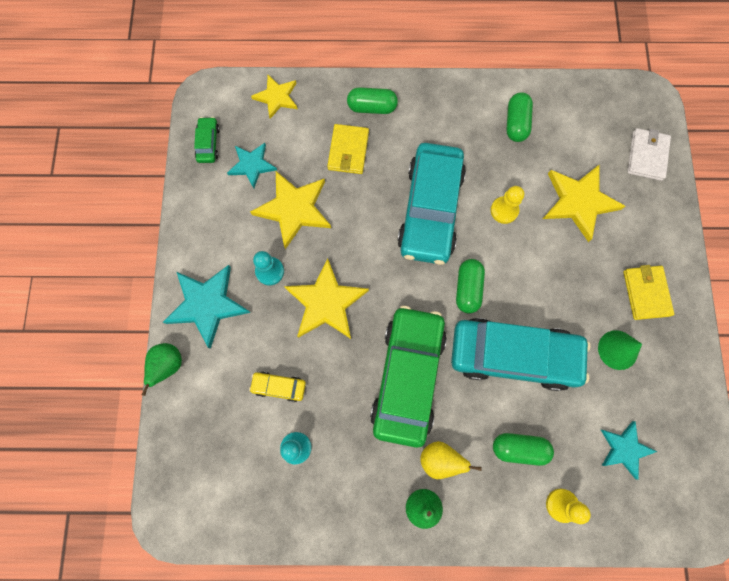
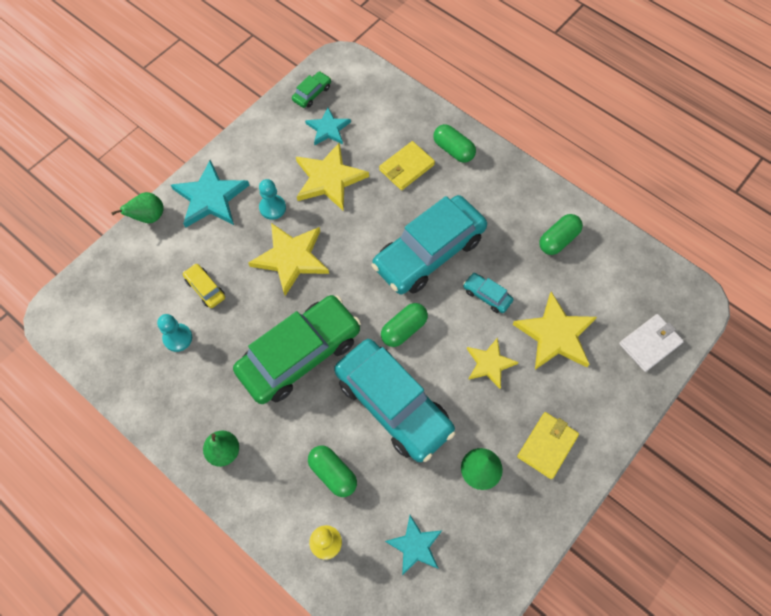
camera: 40 degrees right, 10 degrees down
yellow star [251,75,298,119] -> yellow star moved to [467,337,518,389]
yellow pear [420,441,482,479] -> none
yellow pawn [491,186,524,224] -> turquoise car [463,273,513,313]

